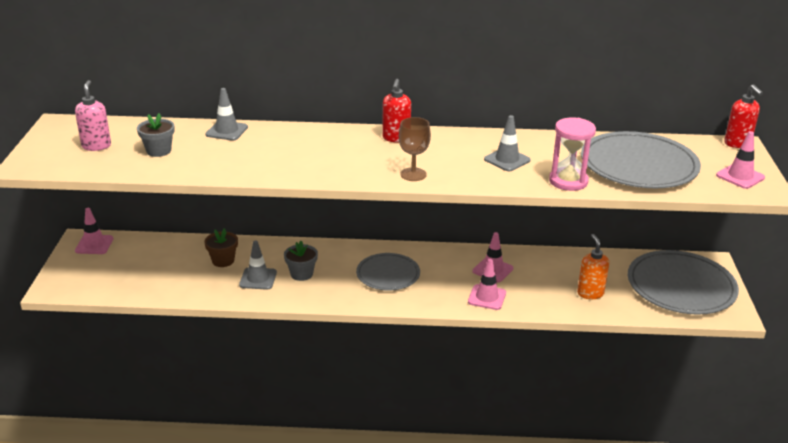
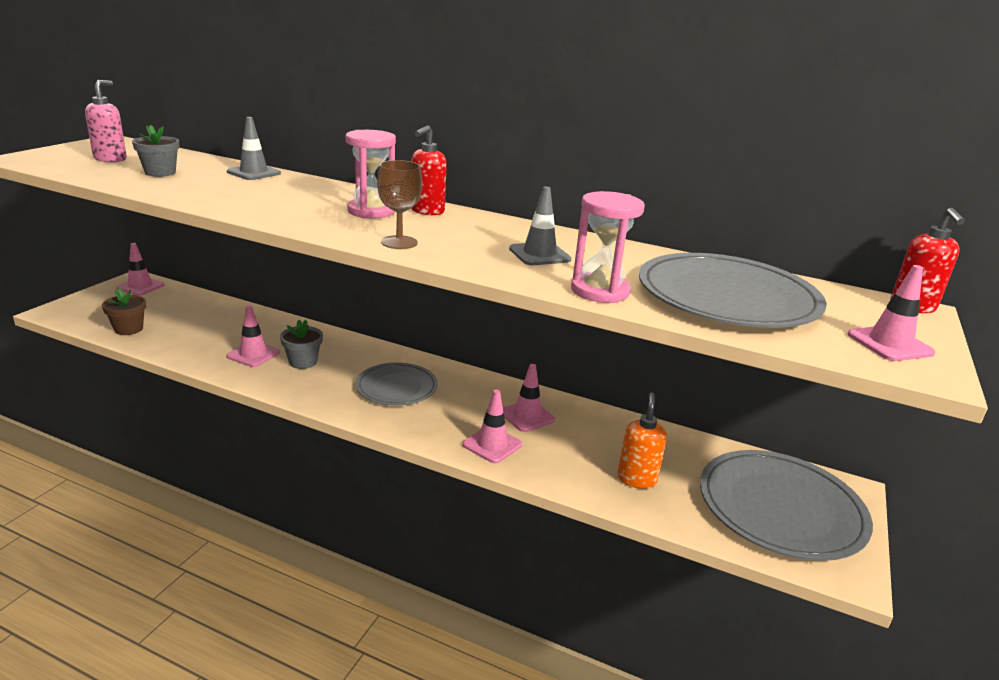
camera: 20 degrees right, 5 degrees down
brown flower pot [204,228,238,267] -> brown flower pot moved to [102,288,146,335]
grey traffic cone [239,240,277,290] -> pink traffic cone [226,305,280,367]
none -> pink hourglass [346,130,396,218]

